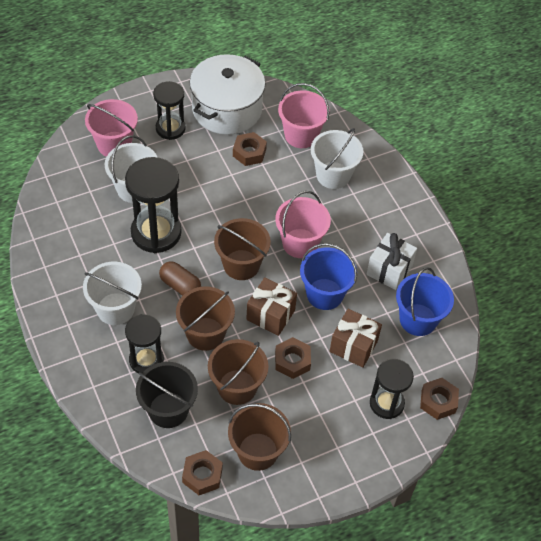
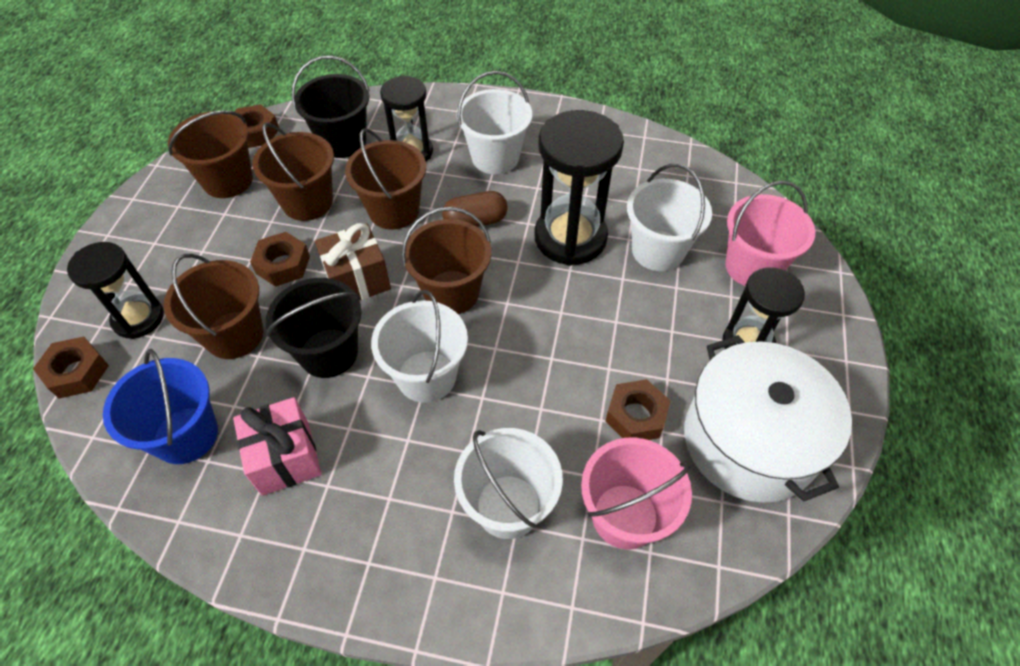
camera: 130 degrees right, 0 degrees up
pink bucket [275,191,331,258] -> white bucket [371,290,468,403]
blue bucket [300,243,357,310] -> black bucket [266,278,361,378]
brown gift [330,309,382,368] -> brown bucket [164,254,263,359]
white gift [367,233,417,290] -> pink gift [233,397,322,496]

